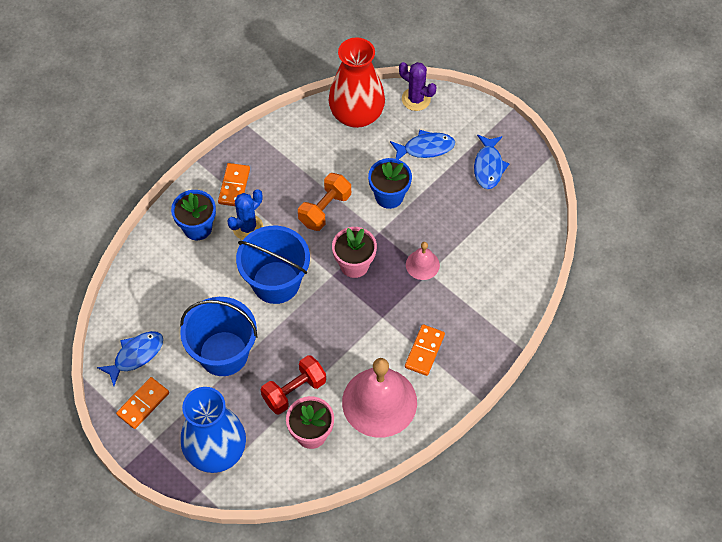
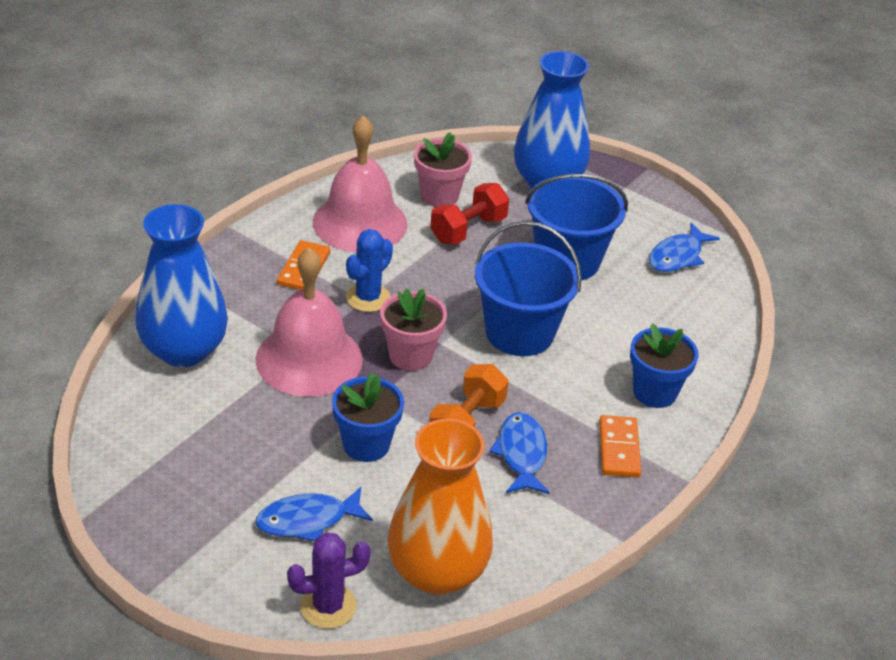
camera: 170 degrees right, 20 degrees down
orange domino [116,377,169,429] -> none
blue cactus [227,189,263,240] -> blue cactus moved to [346,229,393,312]
red vase [329,37,385,128] -> orange vase [388,419,493,595]
purple cactus [399,62,436,111] -> purple cactus turned 45 degrees counterclockwise [287,532,371,629]
pink bell [406,242,440,280] -> pink bell [256,247,363,397], size x2.09
blue fish [474,135,509,189] -> blue fish moved to [489,412,550,494]
none -> blue vase [135,204,228,367]

